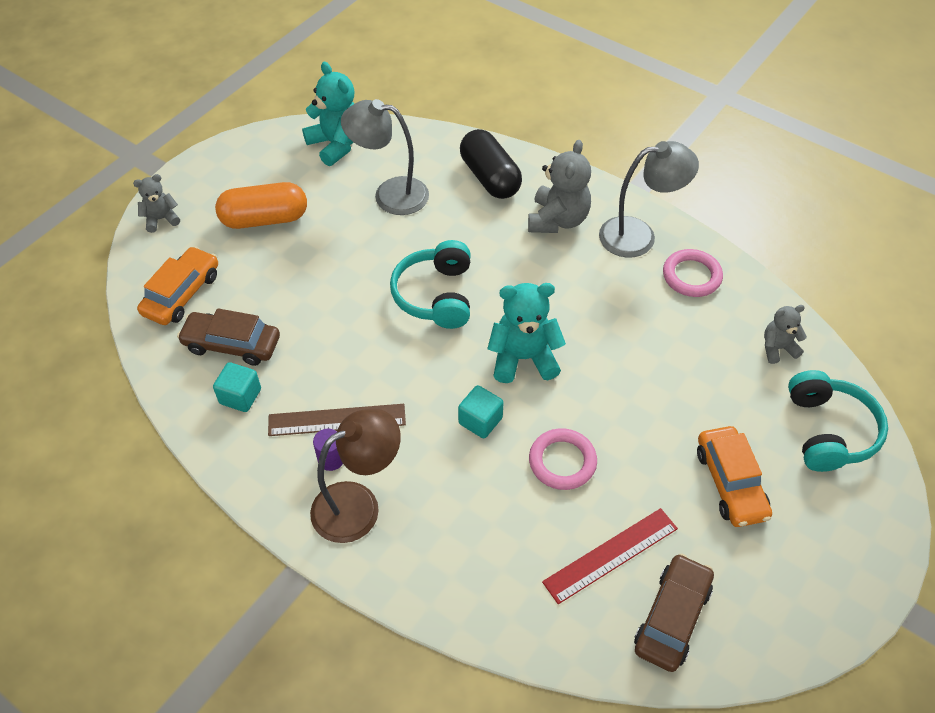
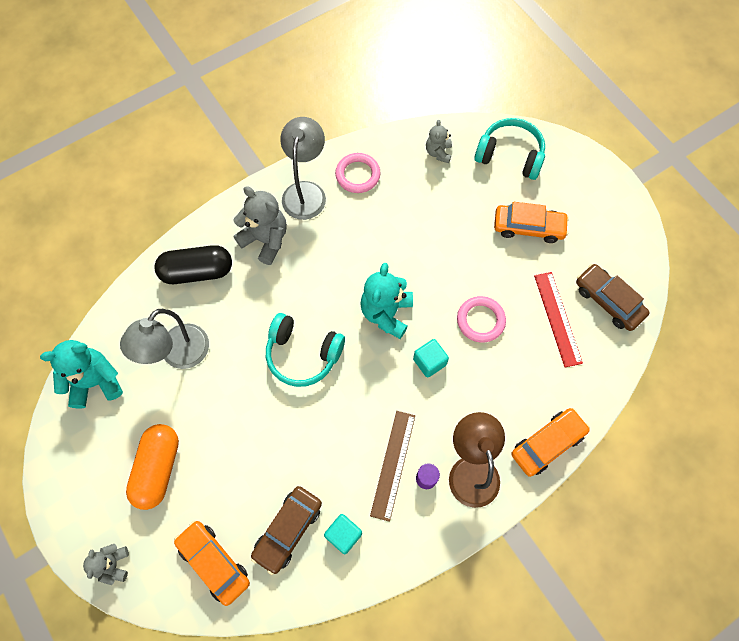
camera: 70 degrees left, 15 degrees up
none -> orange car [511,408,590,477]

